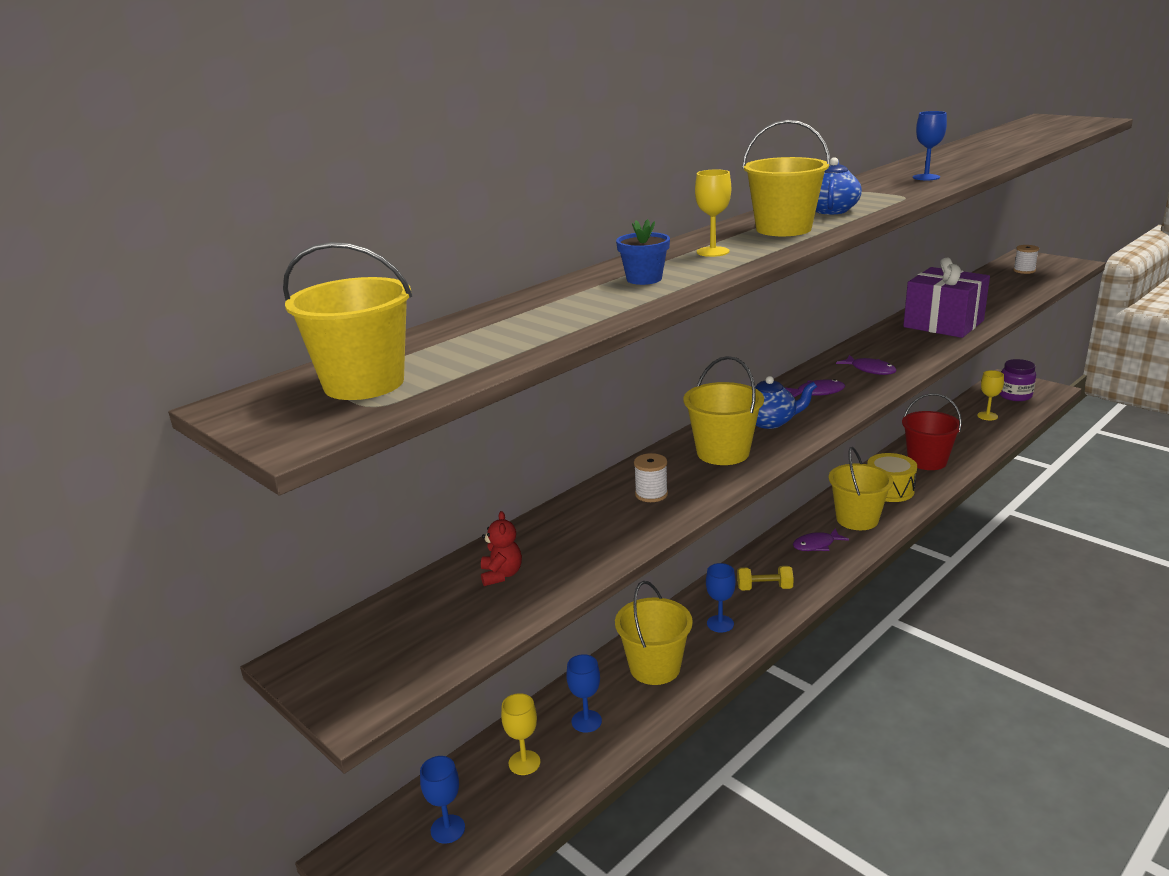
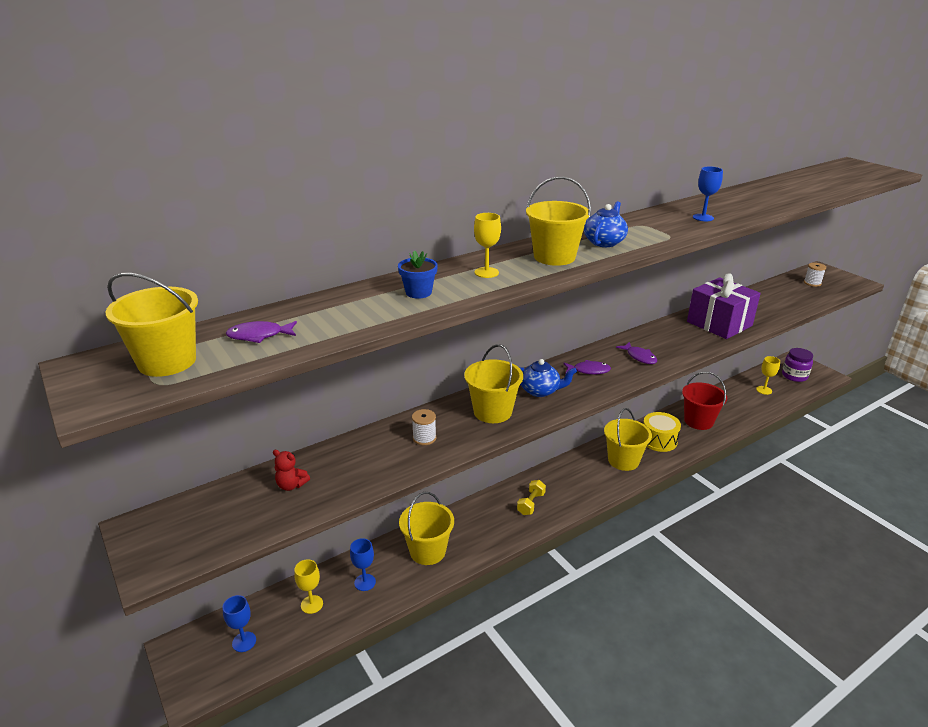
camera: 10 degrees right, 5 degrees up
red teddy bear [481,511,522,586] -> red teddy bear turned 105 degrees clockwise [273,450,310,491]
blue goblet [706,563,736,633] -> none
yellow dumbbell [737,566,794,590] -> yellow dumbbell turned 75 degrees counterclockwise [517,480,546,515]
purple fish [793,528,849,551] -> purple fish moved to [226,321,297,343]

